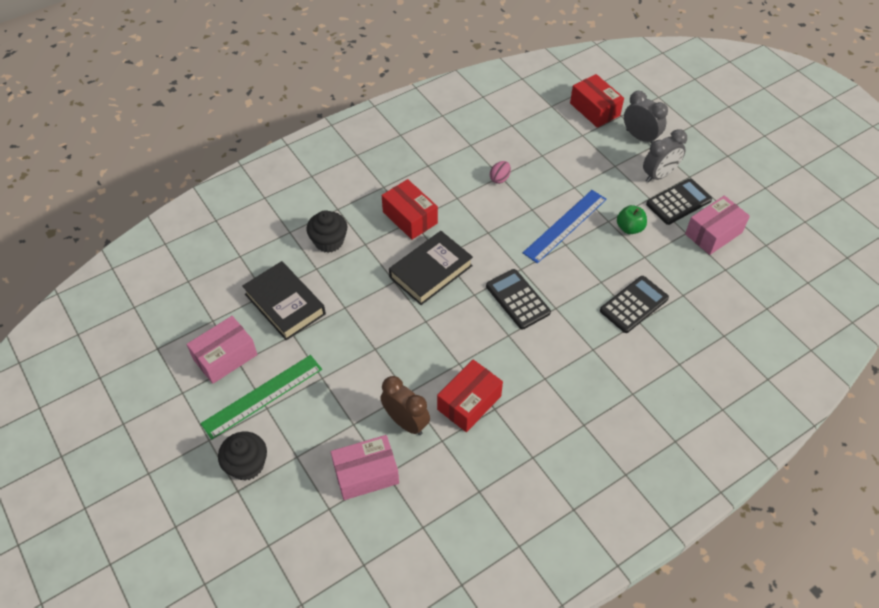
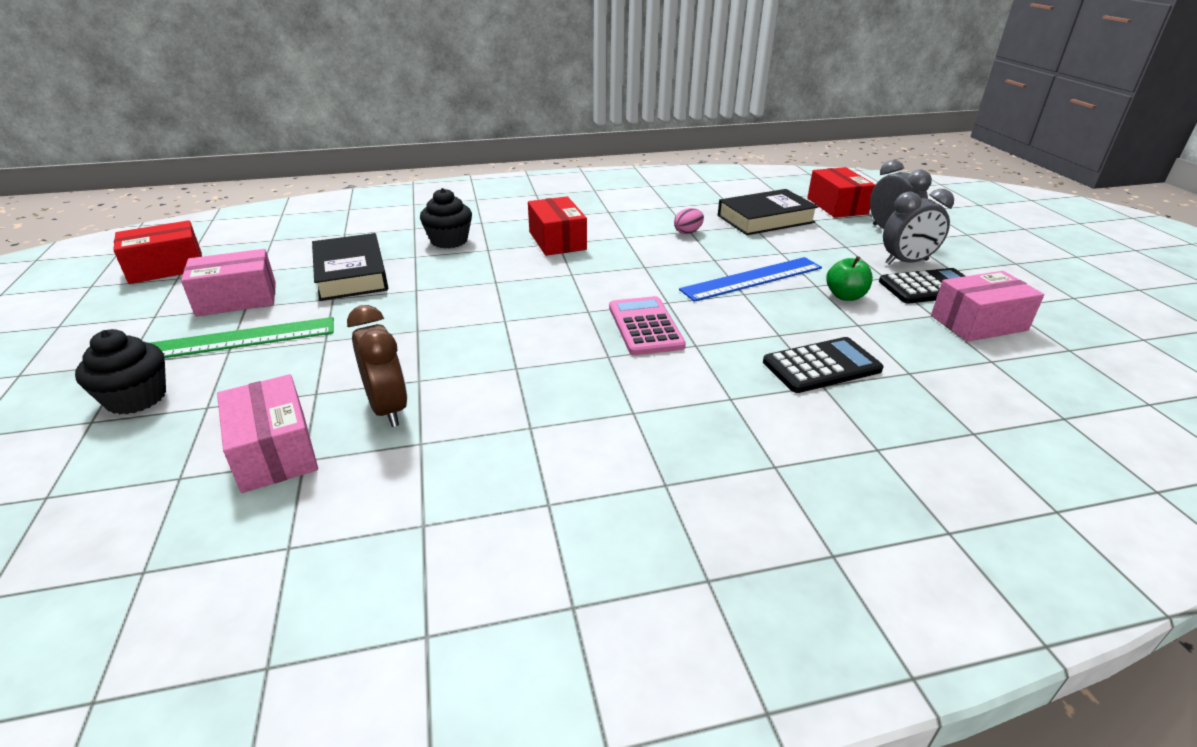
camera: 20 degrees right, 20 degrees down
pink box [331,435,399,500] -> pink box turned 60 degrees clockwise [217,374,318,493]
black book [389,231,473,305] -> black book moved to [718,189,818,235]
red box [437,360,503,432] -> red box moved to [113,220,202,284]
black calculator [486,269,551,330] -> pink calculator [609,296,686,355]

